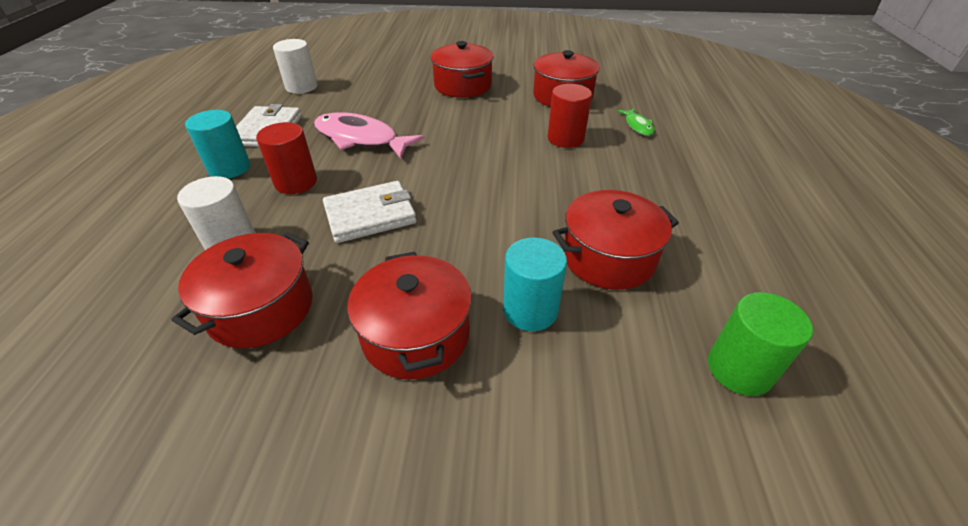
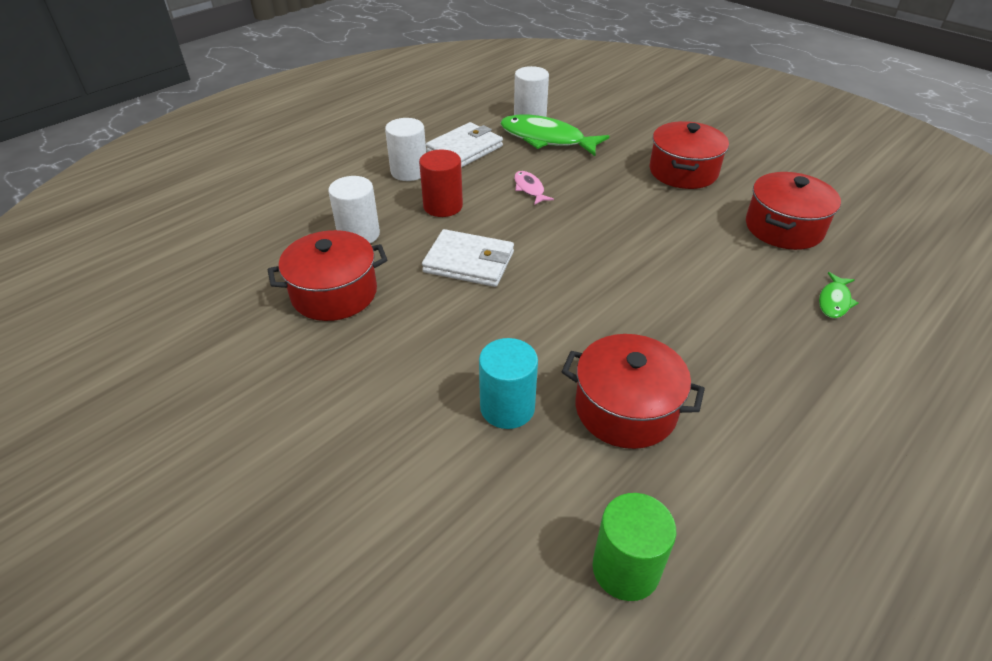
camera: 40 degrees right, 0 degrees up
turquoise cylinder [185,110,250,178] -> white cylinder [385,118,426,181]
pink fish [314,112,425,159] -> pink fish [514,171,554,205], size x0.49
red pot [347,252,472,379] -> none
red cylinder [548,84,592,148] -> none
none -> green fish [500,115,610,156]

